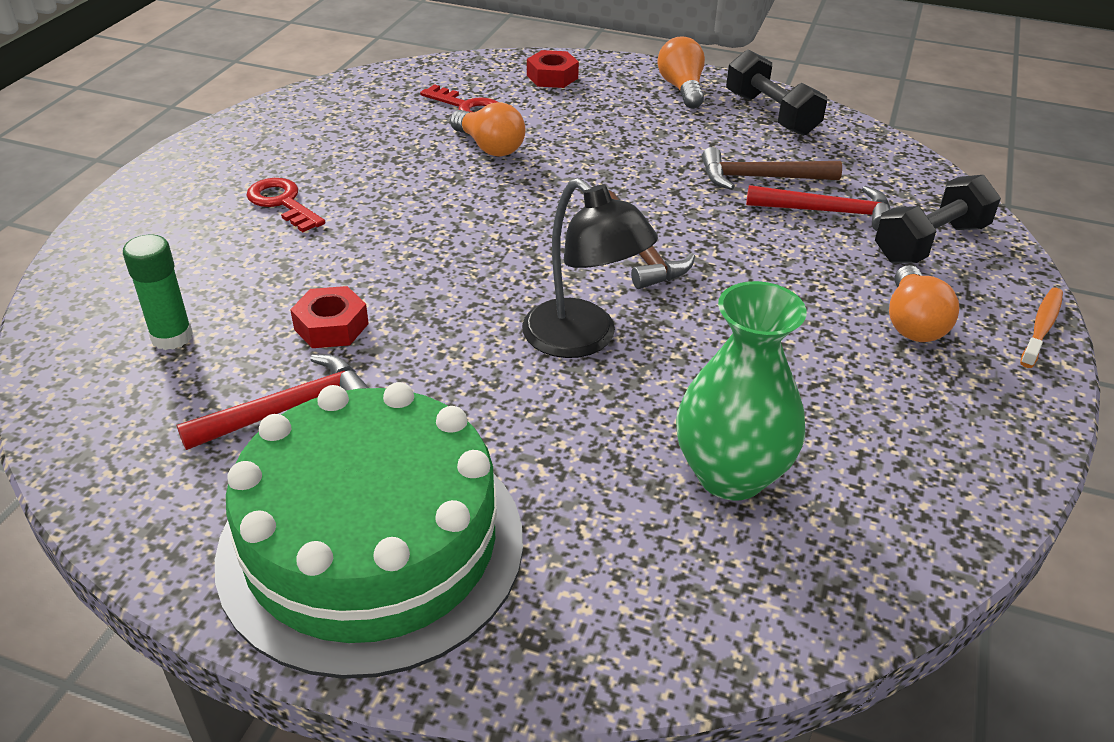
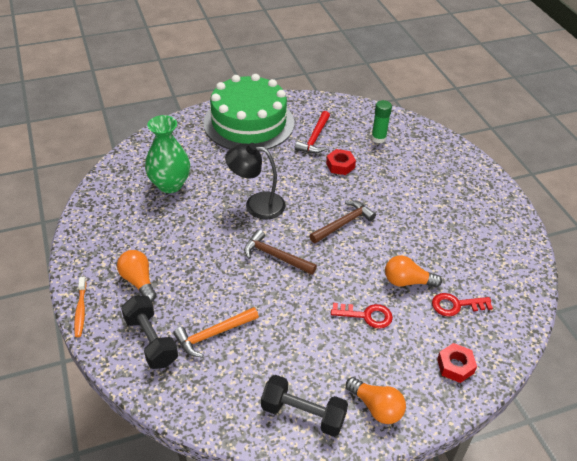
camera: 140 degrees right, 5 degrees up
red key [246,178,325,232] -> red key moved to [331,303,393,329]
brown hammer [702,147,842,190] -> brown hammer moved to [309,201,376,243]
red hammer [746,185,890,231] -> orange hammer [173,307,259,357]
black dumbbell [875,175,1001,263] -> black dumbbell turned 45 degrees counterclockwise [121,296,178,369]

